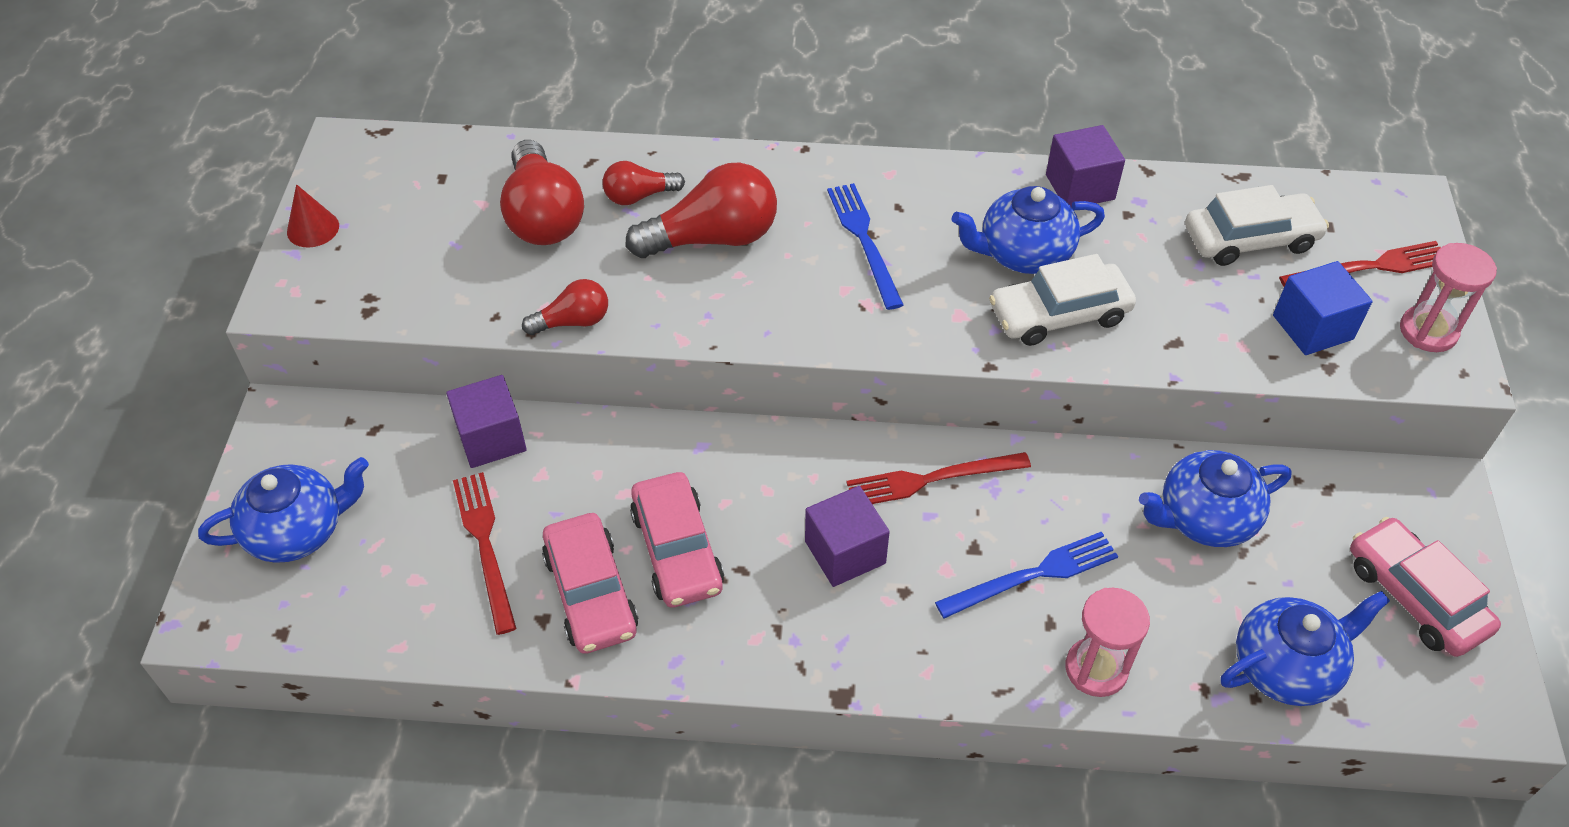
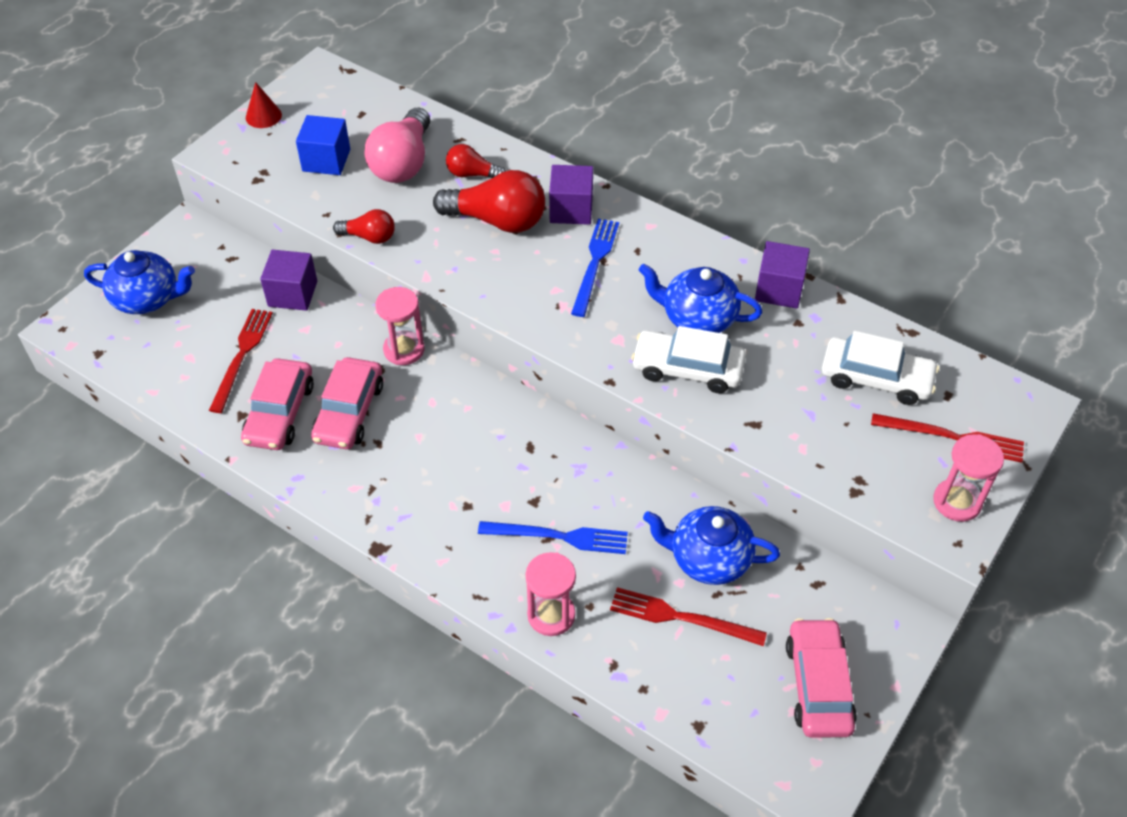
camera: 30 degrees right, 0 degrees up
red light bulb [500,140,584,245] -> pink light bulb [364,108,430,183]
purple cube [805,486,890,587] -> purple cube moved to [549,165,593,225]
red fork [846,452,1031,504] -> red fork moved to [610,587,767,646]
blue teapot [1221,591,1390,706] -> none
blue cube [1273,261,1373,355] -> blue cube moved to [296,115,350,175]
none -> pink hourglass [375,287,425,365]

